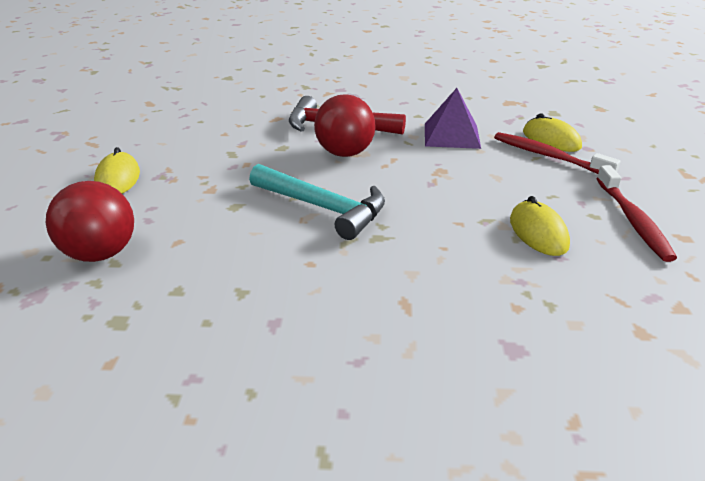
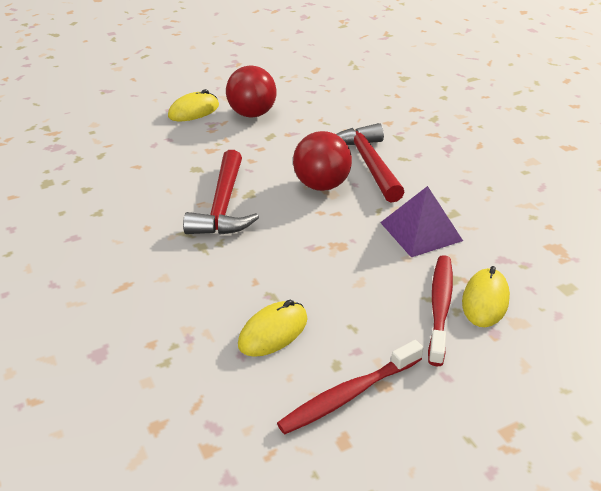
camera: 60 degrees right, 5 degrees up
red ball [46,181,134,262] -> red ball moved to [226,65,276,118]
turquoise hammer [249,164,385,240] -> red hammer [183,150,259,235]

